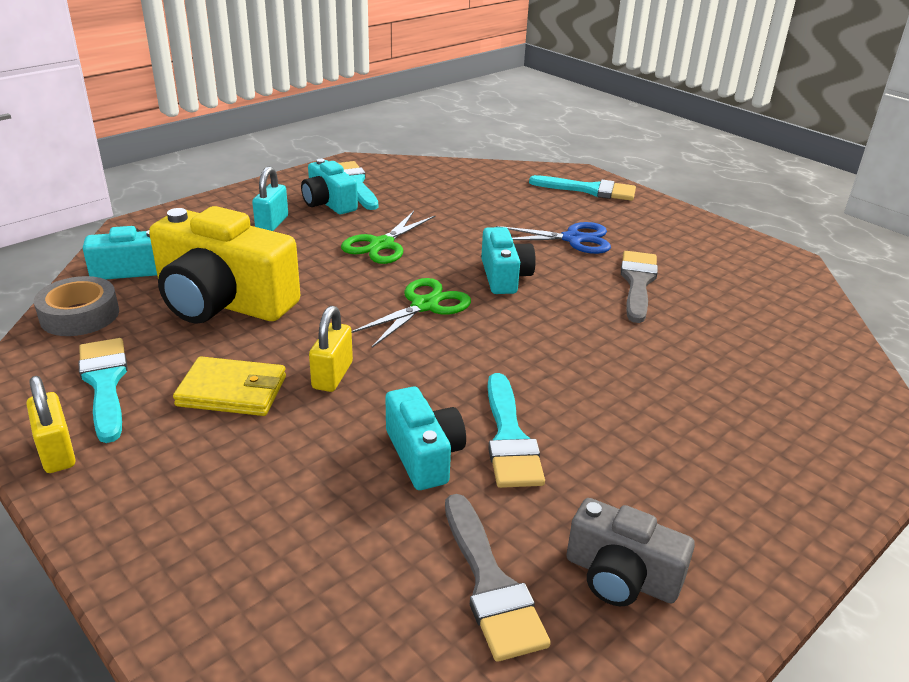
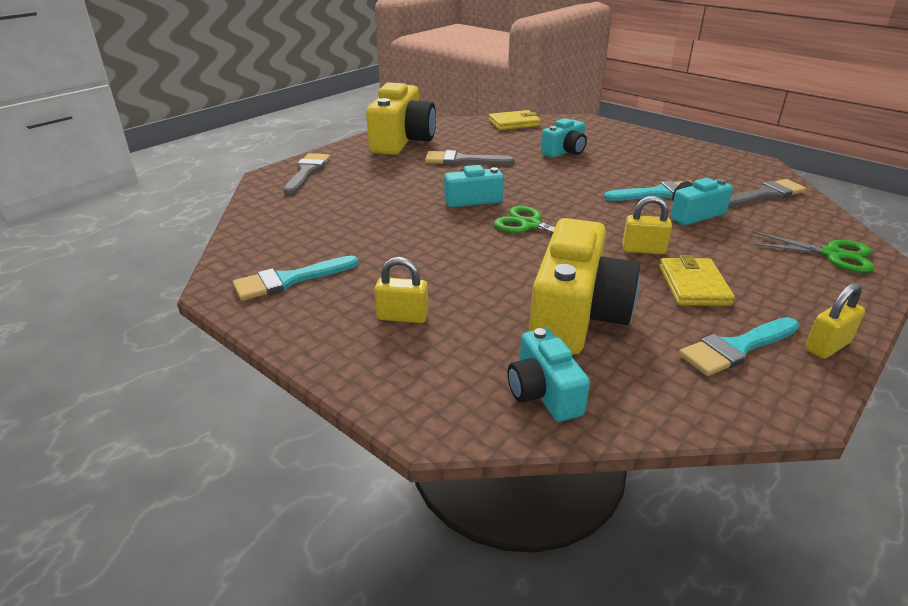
camera: 95 degrees left, 0 degrees up
grey tape [34,276,119,336] -> none
turquoise padlock [252,166,288,231] -> yellow padlock [375,257,428,323]
turquoise camera [301,159,358,214] -> turquoise camera moved to [541,118,587,158]
green scissors [341,211,436,264] -> green scissors moved to [750,231,875,273]
blue scissors [496,222,611,254] -> none
turquoise brush [529,175,636,201] -> grey brush [283,153,330,195]
grey camera [566,498,695,606] -> none
none -> yellow camera [366,82,436,155]
none -> yellow wallet [489,110,541,130]

